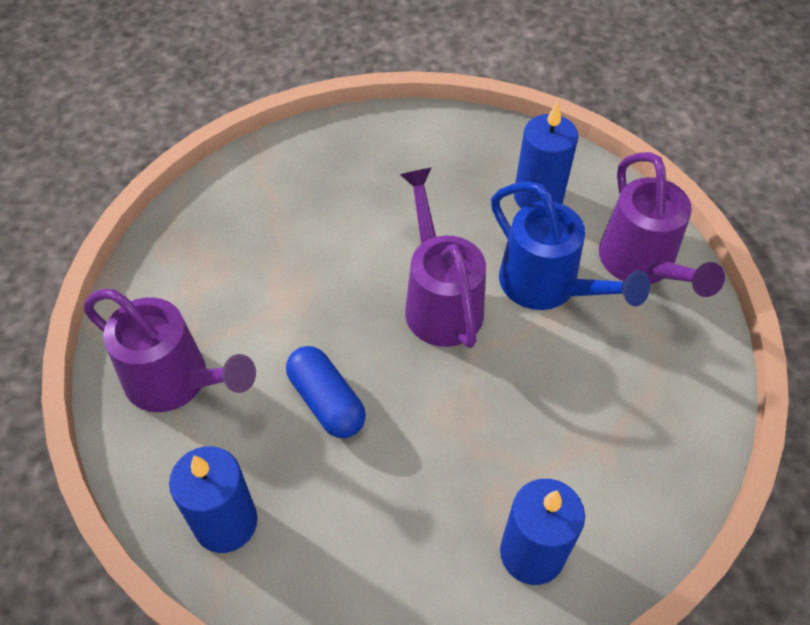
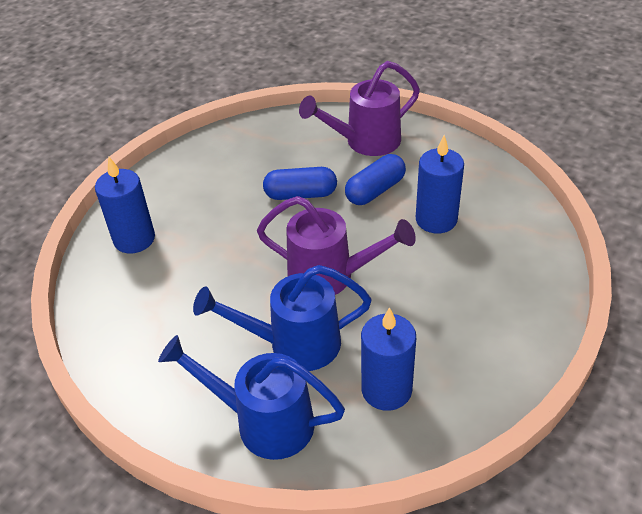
camera: 125 degrees right, 10 degrees down
blue candle [169,446,258,553] -> blue candle moved to [416,135,464,233]
purple watering can [599,152,725,297] -> blue watering can [158,335,345,460]
none -> blue capsule [345,154,406,205]

